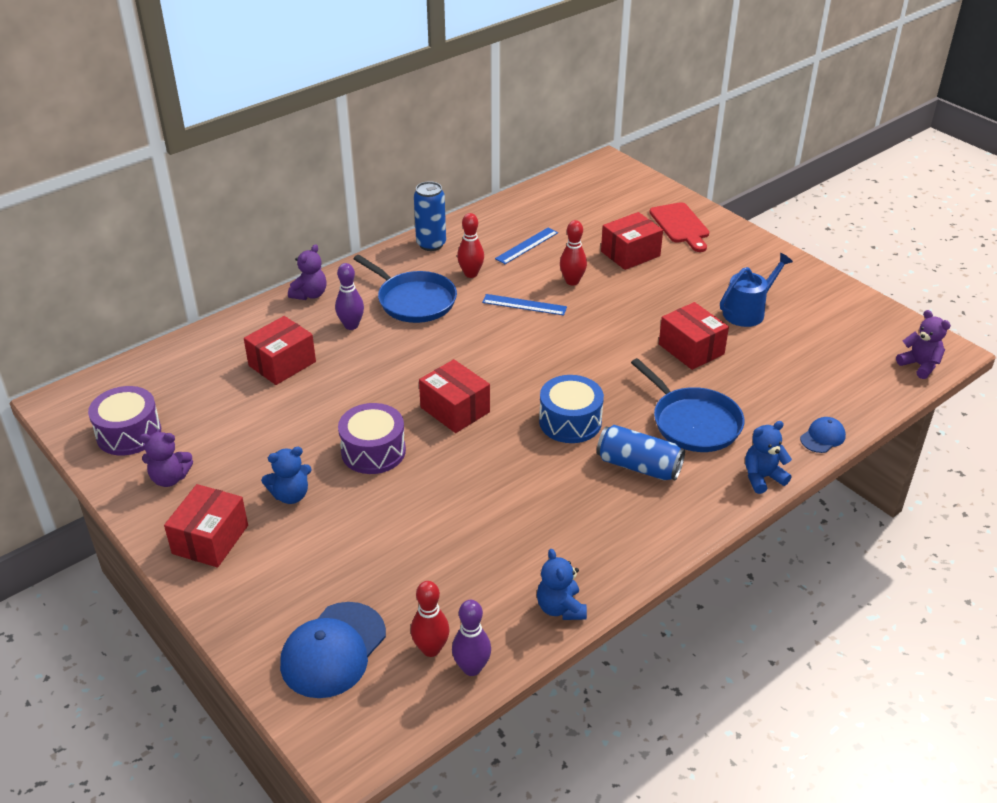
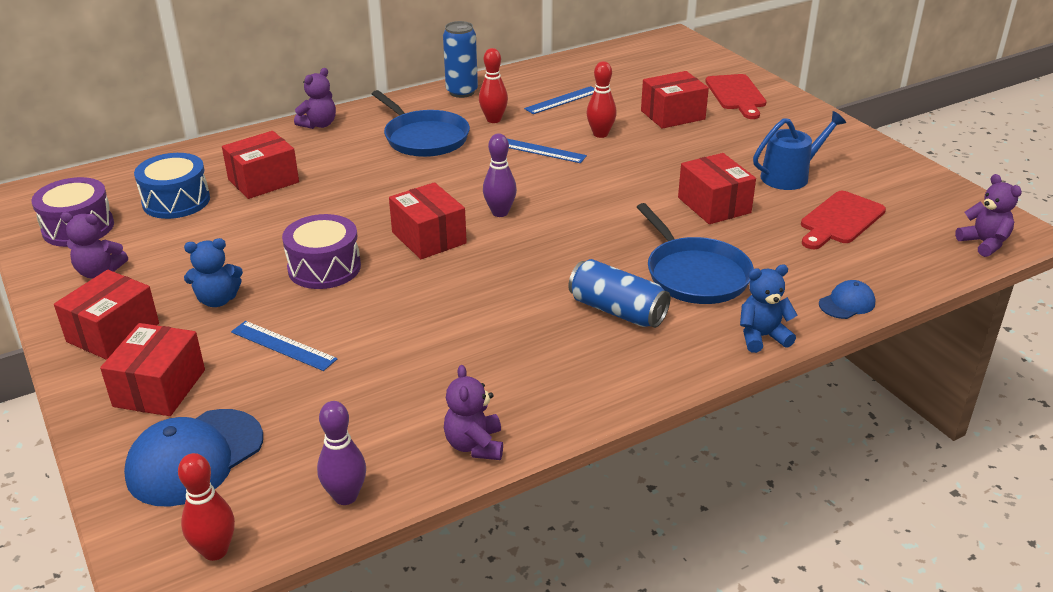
camera: 10 degrees right, 5 degrees down
purple bowling pin [335,263,364,330] -> purple bowling pin moved to [483,133,517,217]
red bowling pin [411,581,450,657] -> red bowling pin moved to [178,453,235,561]
blue teddy bear [537,549,587,620] -> purple teddy bear [444,365,503,460]
blue drum [539,375,604,443] -> blue drum moved to [134,153,210,219]
none -> red box [100,323,205,416]
none -> blue ruler [231,321,337,371]
none -> red cutting board [801,191,886,249]

